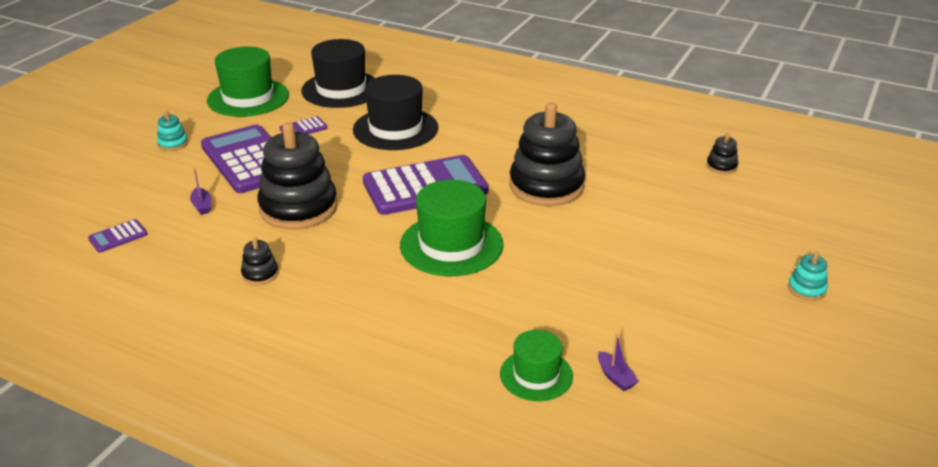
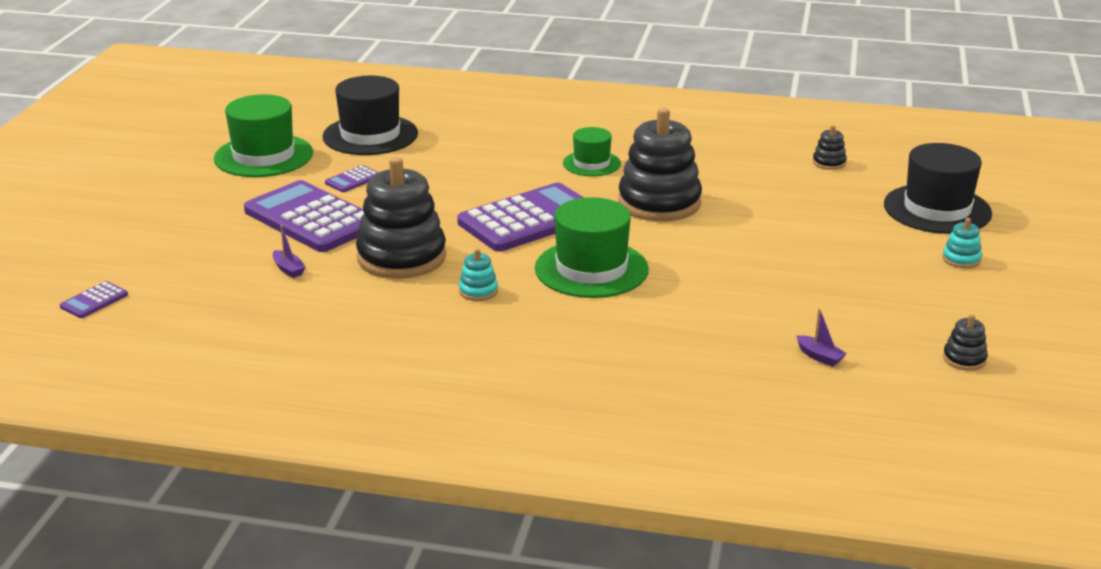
camera: 15 degrees left, 5 degrees down
purple calculator [88,219,148,253] -> purple calculator moved to [60,281,128,318]
turquoise stacking toy [157,111,188,151] -> turquoise stacking toy moved to [459,248,498,301]
black stacking toy [241,237,279,285] -> black stacking toy moved to [943,314,988,371]
black hat [353,75,438,150] -> black hat moved to [884,143,992,234]
green hat [500,330,573,401] -> green hat moved to [563,127,621,176]

